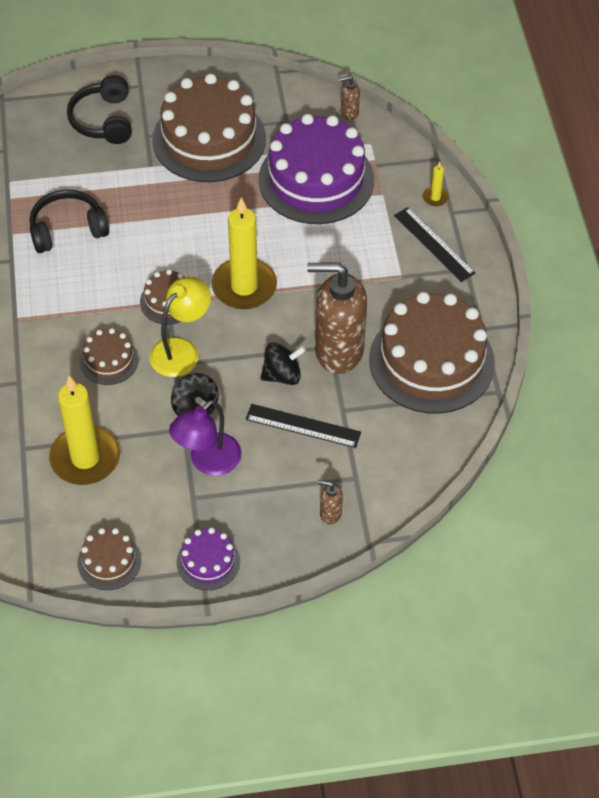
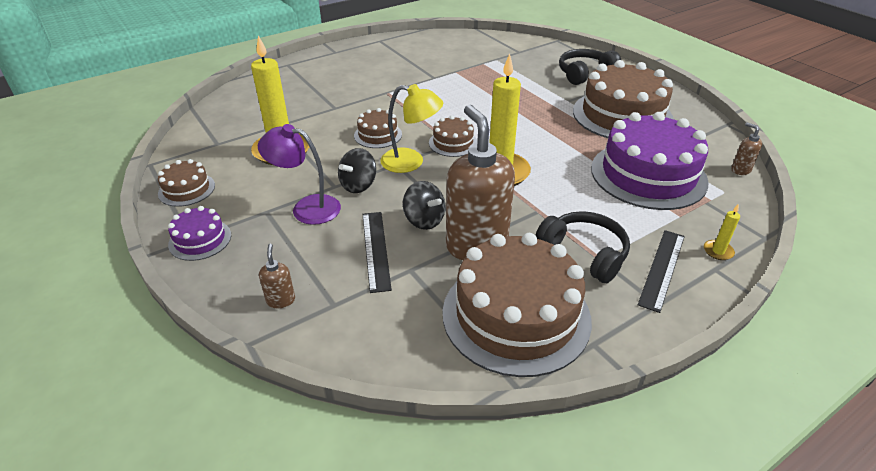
camera: 65 degrees right, 15 degrees down
black headphones [29,189,109,253] -> black headphones moved to [536,211,630,283]

